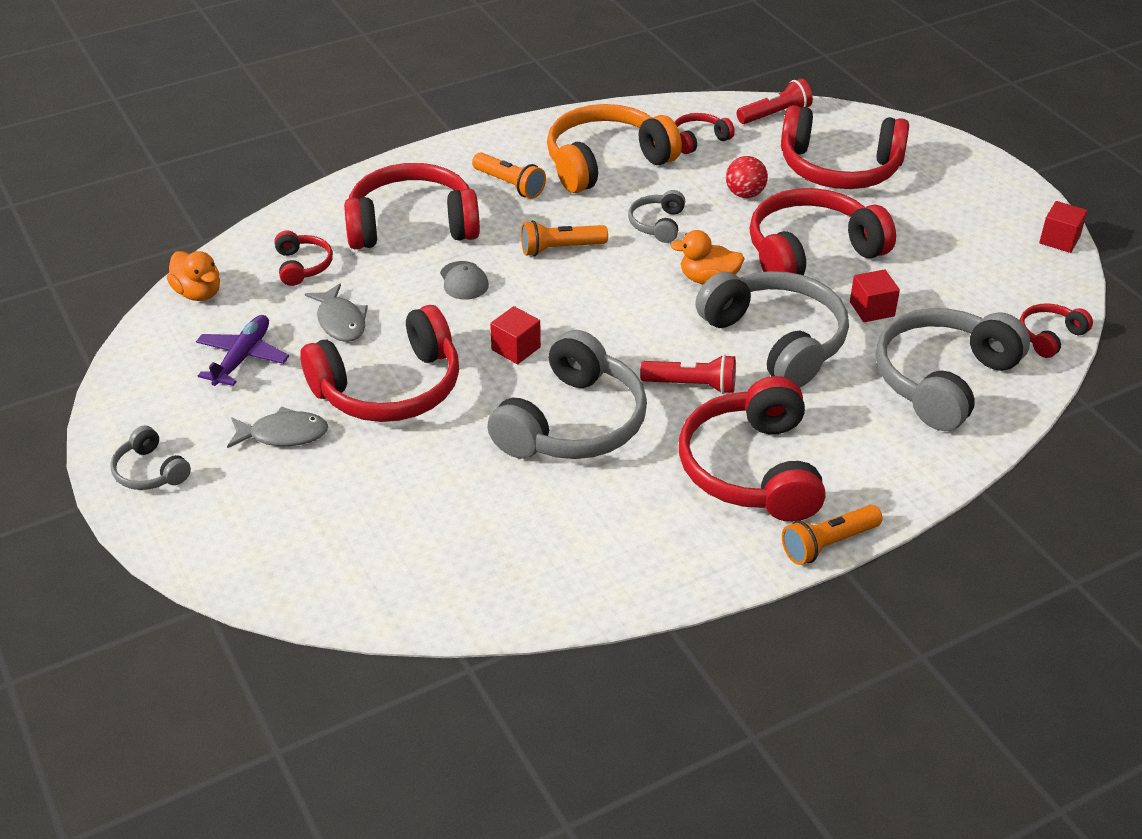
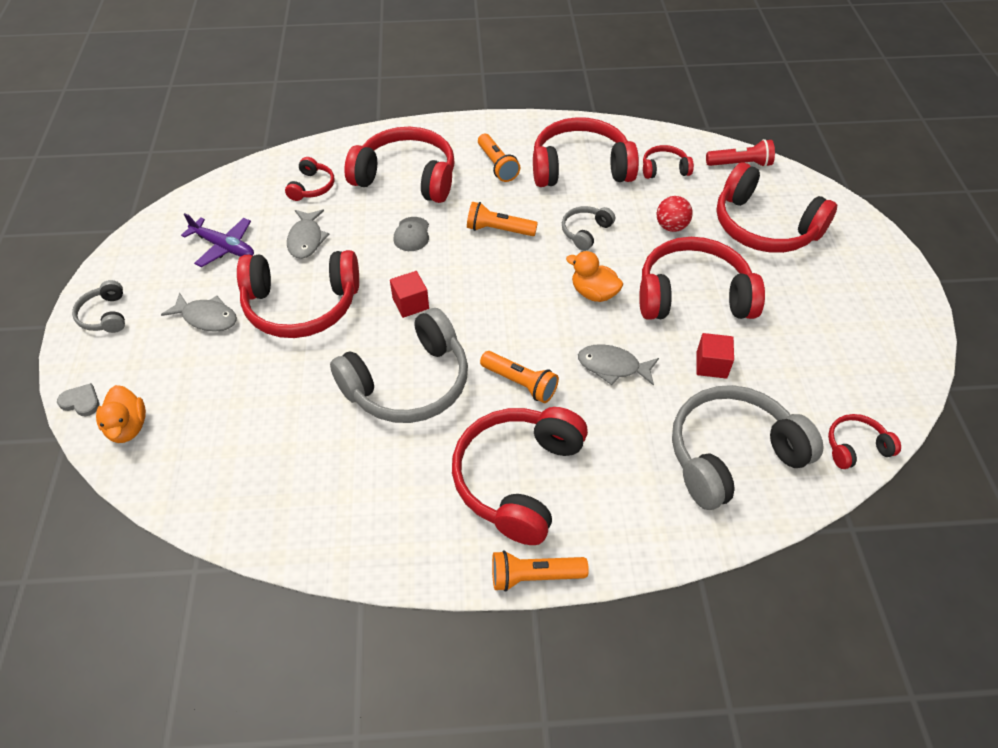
camera: 25 degrees right, 10 degrees up
orange duck [167,251,220,301] -> orange duck moved to [96,385,146,443]
purple plane [196,315,289,386] -> purple plane turned 75 degrees clockwise [181,213,254,267]
orange headphones [547,104,682,193] -> red headphones [533,117,639,187]
red flashlight [640,354,736,394] -> orange flashlight [480,351,559,403]
grey headphones [695,271,849,388] -> grey fish [578,344,659,386]
red cube [1039,201,1088,253] -> none
none -> grey heart [57,383,99,416]

